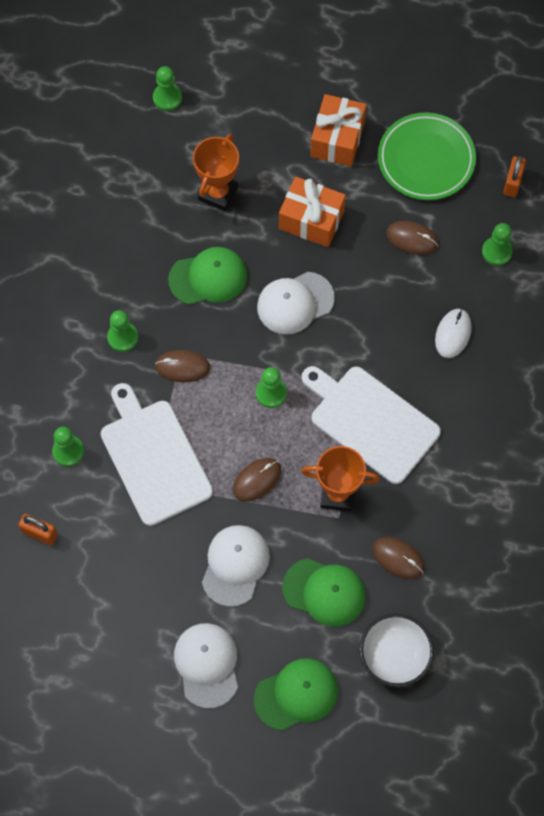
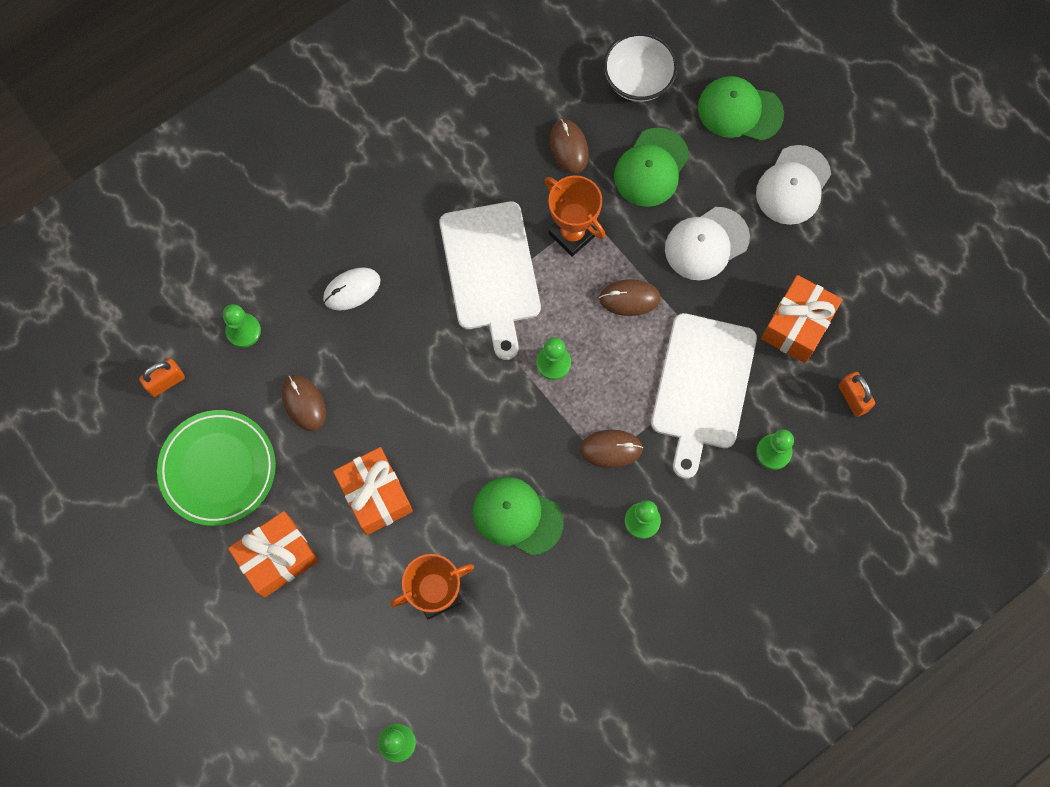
camera: 140 degrees left, 5 degrees up
brown mouse [155,350,210,382] -> brown mouse turned 45 degrees counterclockwise [579,430,643,468]
white cap [257,272,335,334] -> none
green cap [282,558,366,627] -> green cap turned 120 degrees counterclockwise [614,128,689,207]
none -> orange gift [761,275,842,363]

